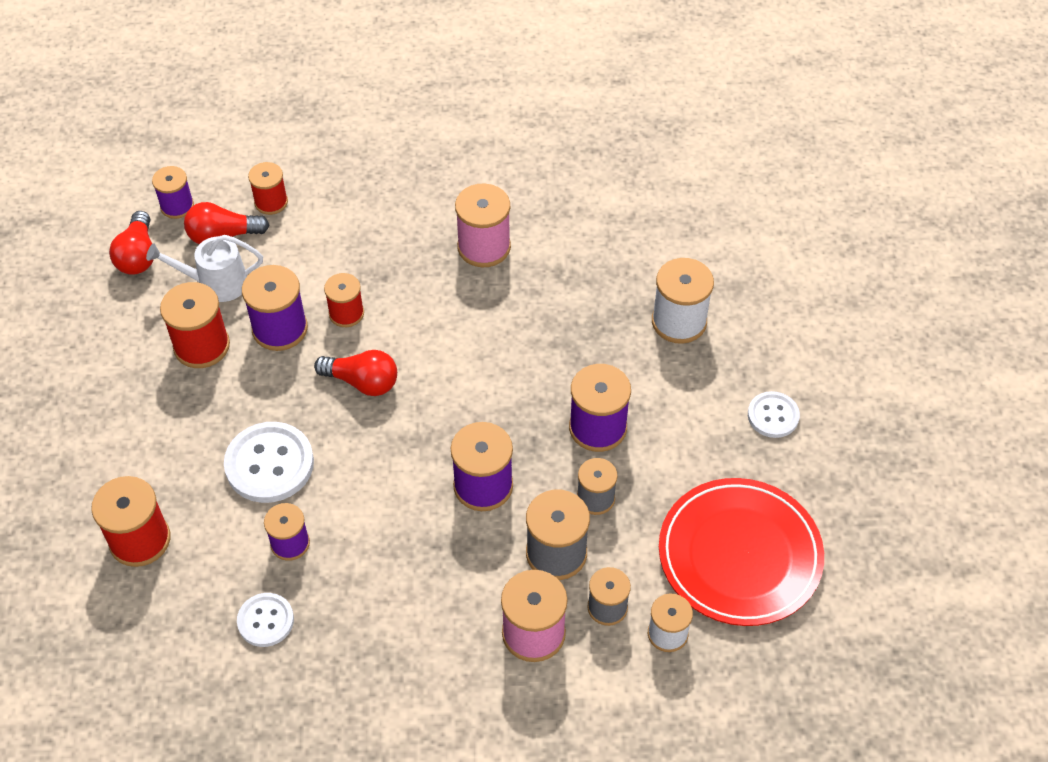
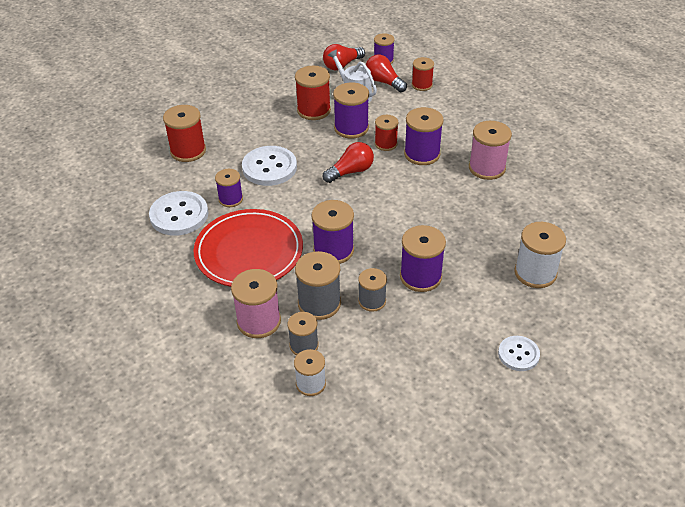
camera: 55 degrees right, 10 degrees down
white button [237,593,294,647] -> white button [149,191,208,236], size x1.68
red light bulb [314,350,397,396] -> red light bulb turned 105 degrees counterclockwise [322,142,374,183]
red plate [659,478,824,626] -> red plate moved to [193,209,303,287]
none -> purple spool [404,107,444,165]

